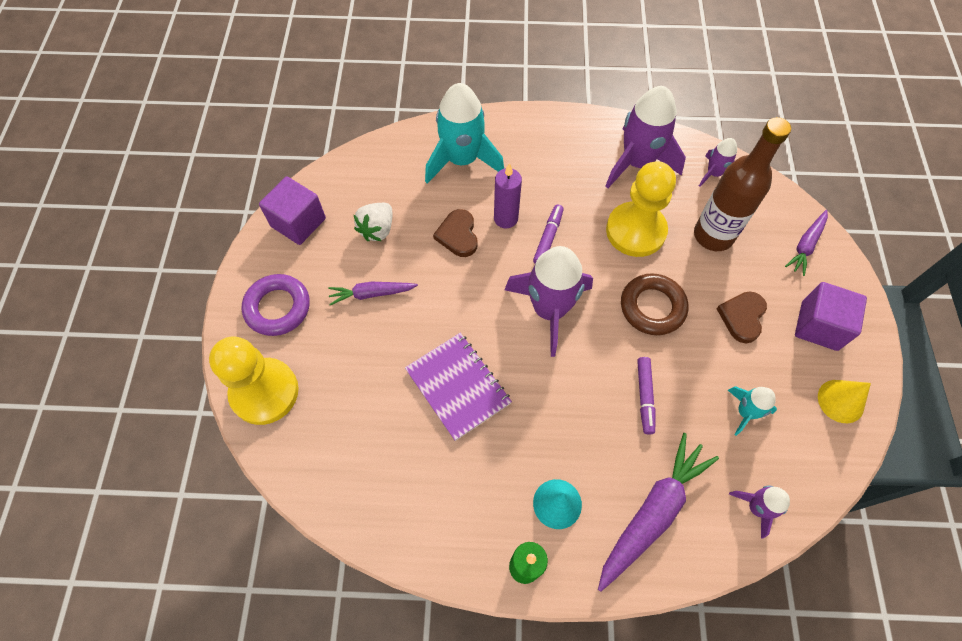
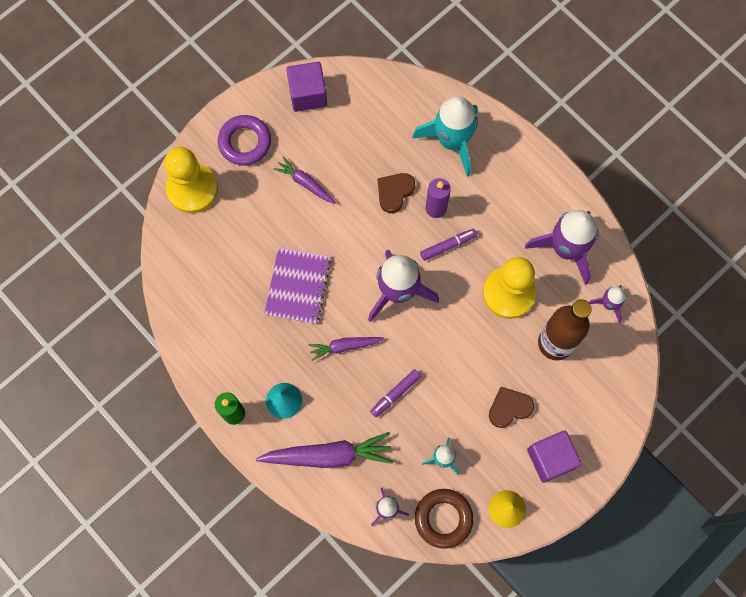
camera: 45 degrees right, 10 degrees up
white strawberry [354,203,392,241] -> none
brown ring [621,273,688,335] -> brown ring moved to [415,489,474,549]
purple carrot [785,210,828,276] -> purple carrot moved to [308,337,384,361]

